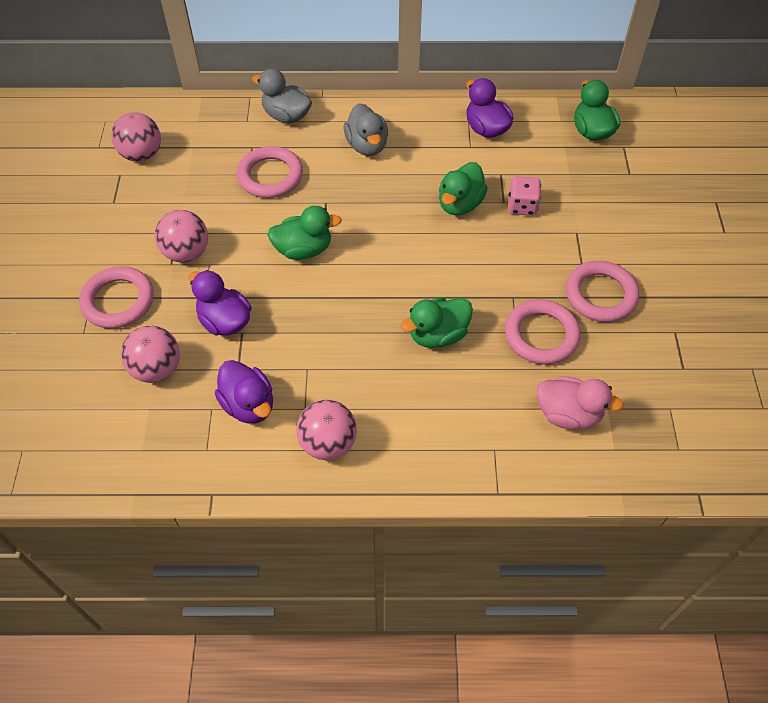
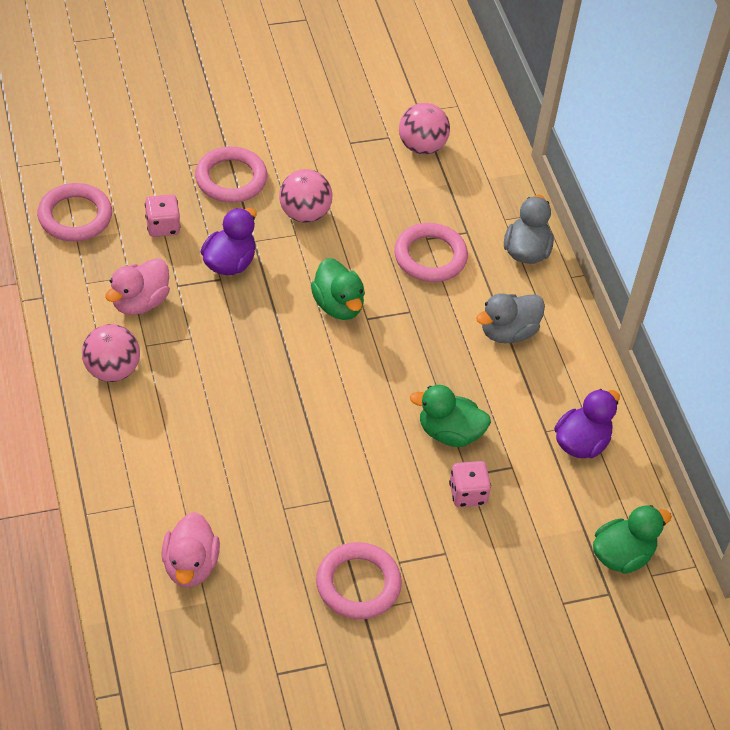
camera: 70 degrees right, 5 degrees down
pink ball [121,326,180,383] -> pink dice [145,194,180,237]
purple duck [215,360,273,424] -> pink duck [105,258,170,315]
green duck [401,298,473,348] -> none
pink ring [505,299,581,365] -> pink ring moved to [37,183,112,241]

